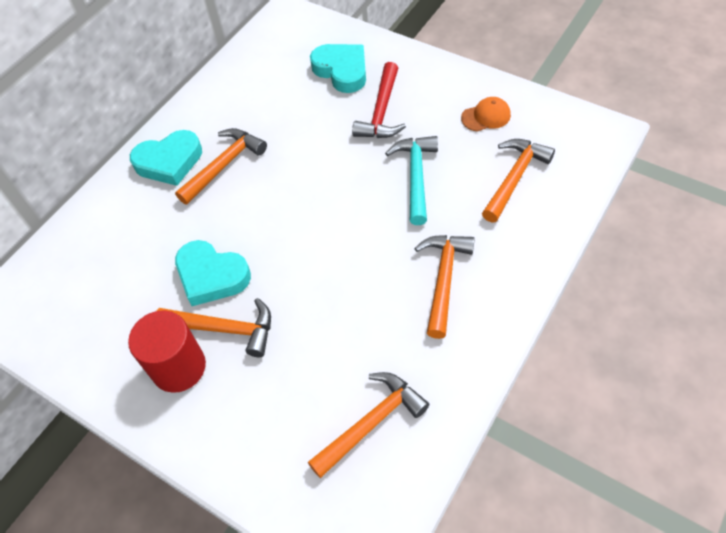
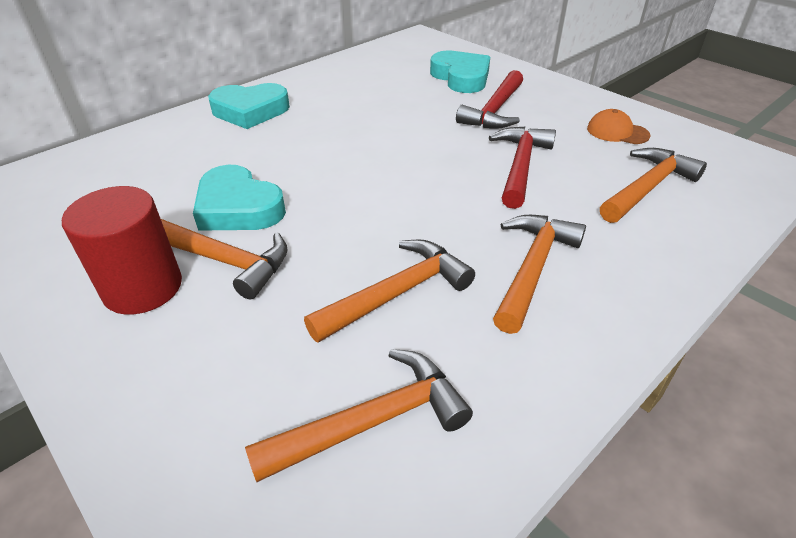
camera: 10 degrees right, 15 degrees down
orange hammer [175,128,267,205] -> orange hammer moved to [304,239,475,343]
turquoise hammer [385,136,438,225] -> red hammer [489,127,556,209]
orange cap [461,97,511,132] -> orange cap turned 150 degrees counterclockwise [587,109,650,144]

